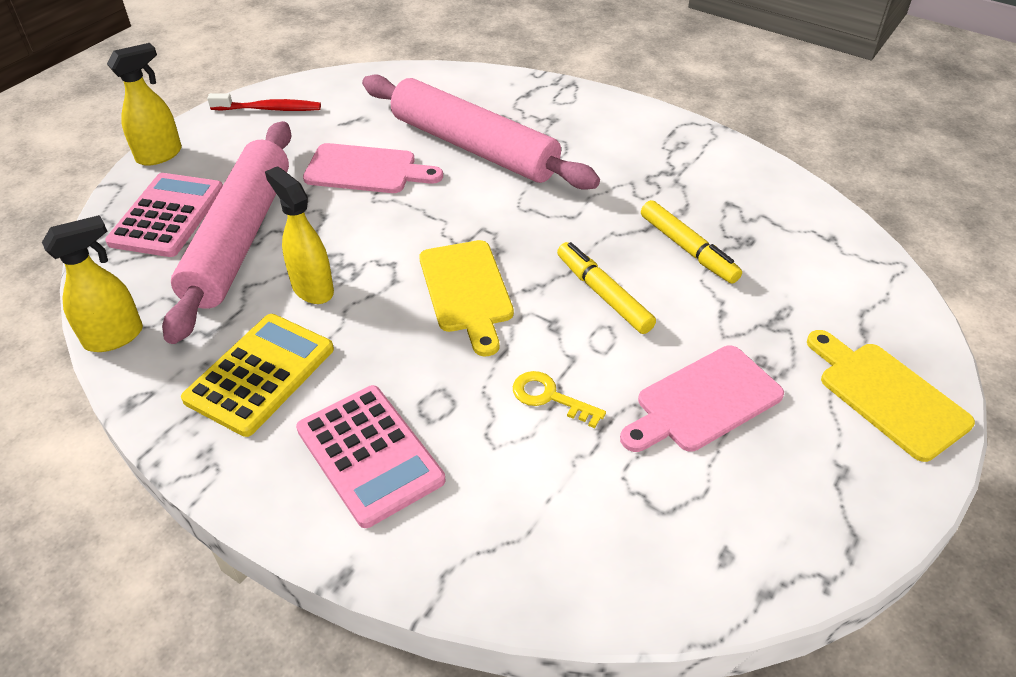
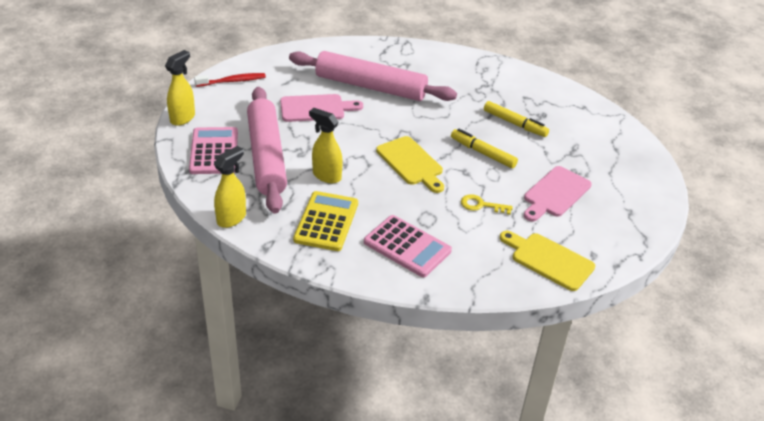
camera: 20 degrees left, 5 degrees down
yellow cutting board [807,330,975,462] -> yellow cutting board moved to [500,231,595,291]

